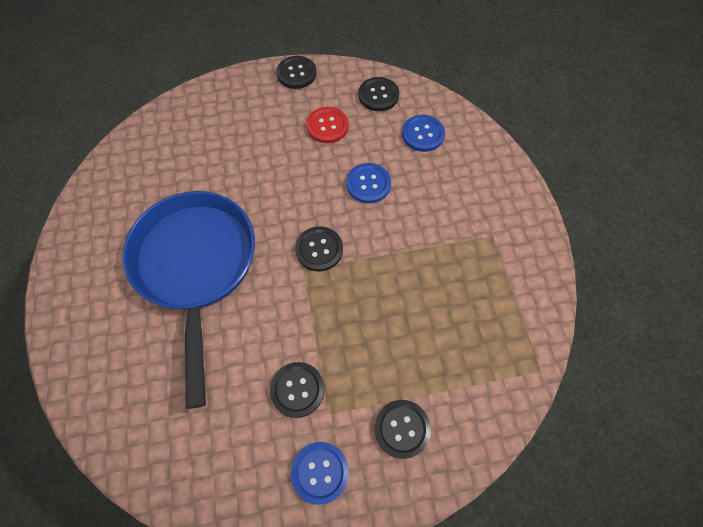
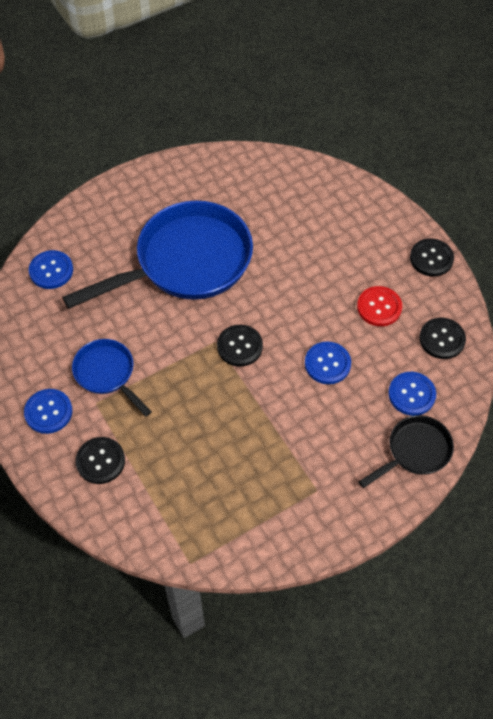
camera: 70 degrees right, 5 degrees down
black button [270,362,324,418] -> blue pan [72,339,152,416]
none -> blue button [29,250,73,289]
none -> black pan [358,415,454,488]

